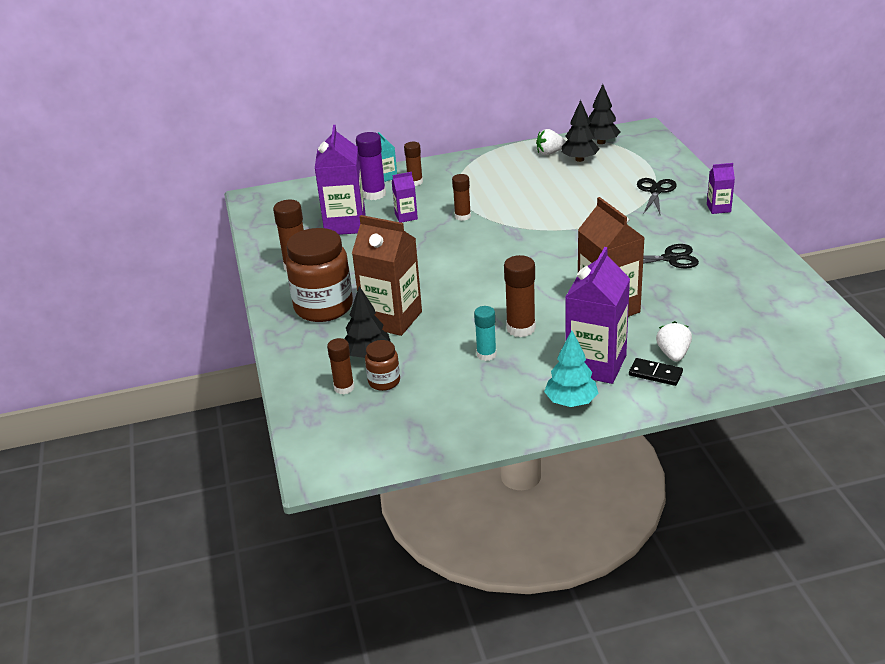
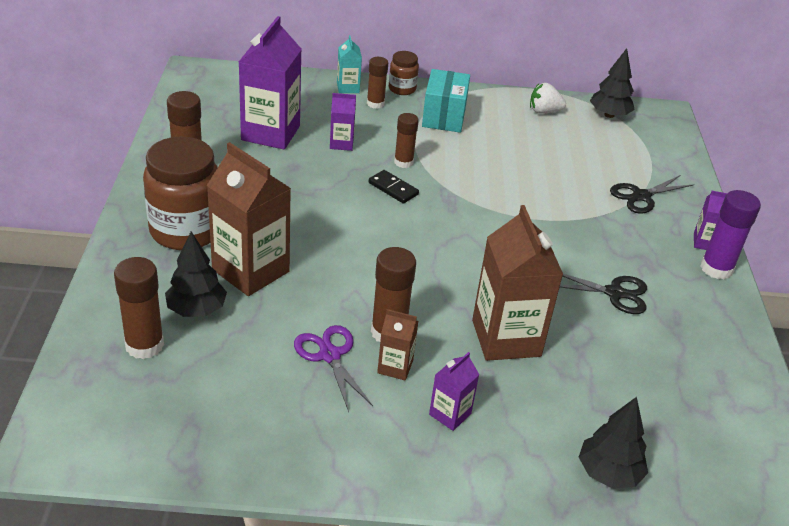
camera: 10 degrees right, 5 degrees up
brown glue stick [327,338,355,394] -> brown glue stick [114,257,164,359], size x1.51
purple glue stick [356,132,386,200] -> purple glue stick moved to [700,190,761,279]
brown jar [365,340,400,391] -> brown jar moved to [389,51,419,95]
turquoise glue stick [474,306,497,361] -> purple scissors [294,325,373,412]
turquoise tree [544,330,599,407] -> none
black tree [562,100,599,162] -> black tree moved to [579,397,648,488]
purple carton [565,247,630,384] -> purple carton [429,352,479,431], size x0.49
black domino [629,358,683,386] -> black domino moved to [369,170,419,204]
black scissors [637,178,677,216] -> black scissors turned 150 degrees counterclockwise [610,175,693,214]
white strawberry [656,321,692,362] -> none
none -> brown carton [377,309,418,380]
none -> turquoise box [422,69,470,133]

